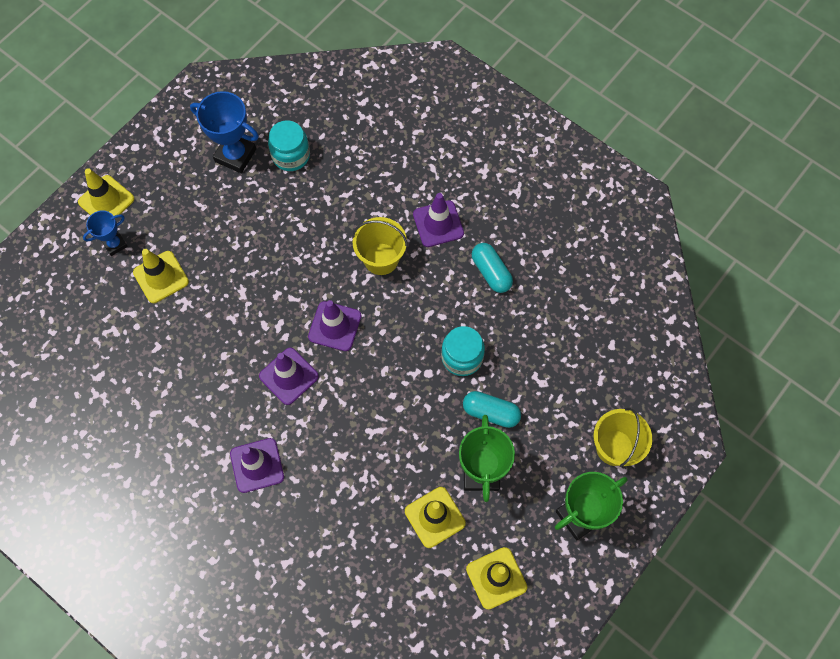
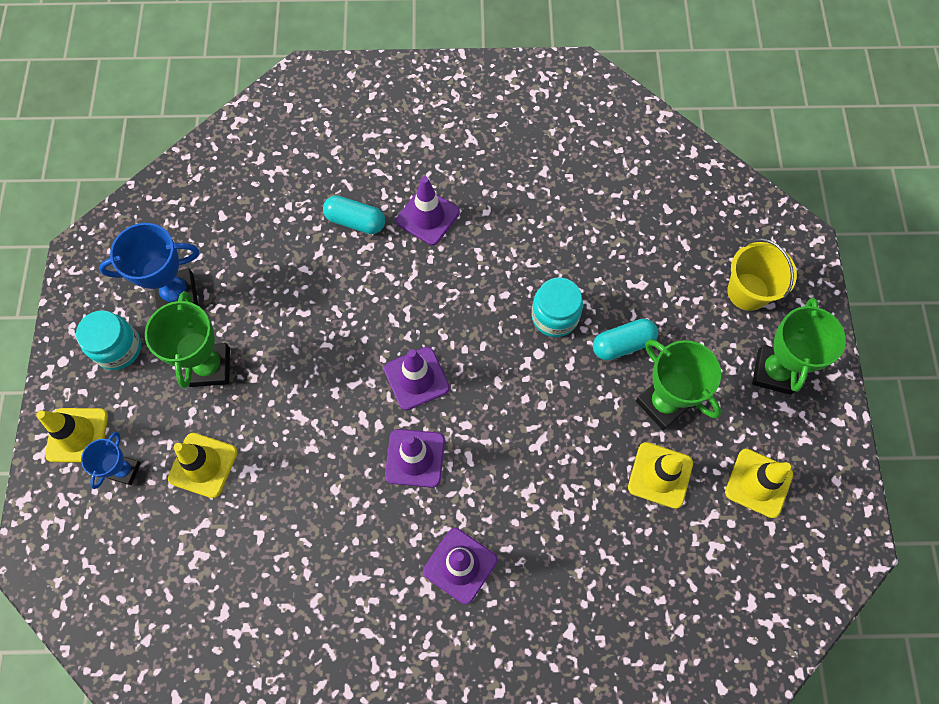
camera: 40 degrees left, 0 degrees up
turquoise jar [268,120,310,171] -> turquoise jar moved to [76,310,141,370]
yellow bucket [352,217,408,275] -> none
turquoise capsule [472,243,513,293] -> turquoise capsule moved to [323,195,385,234]
none -> green trophy [145,291,230,388]

